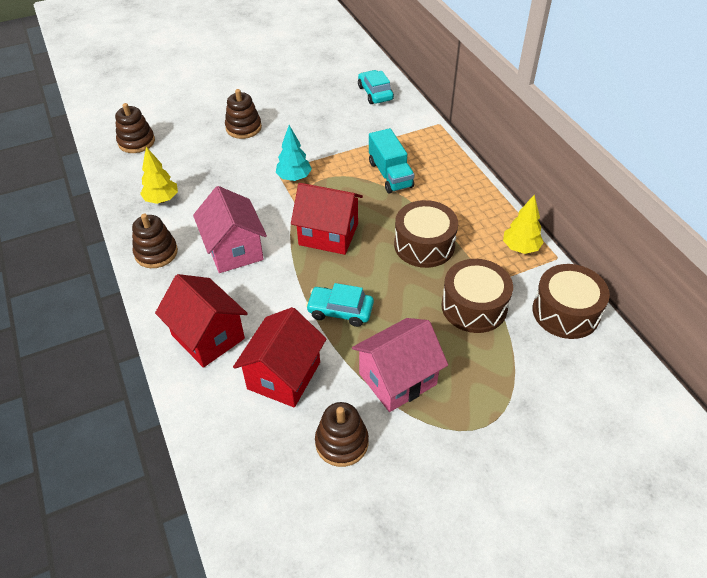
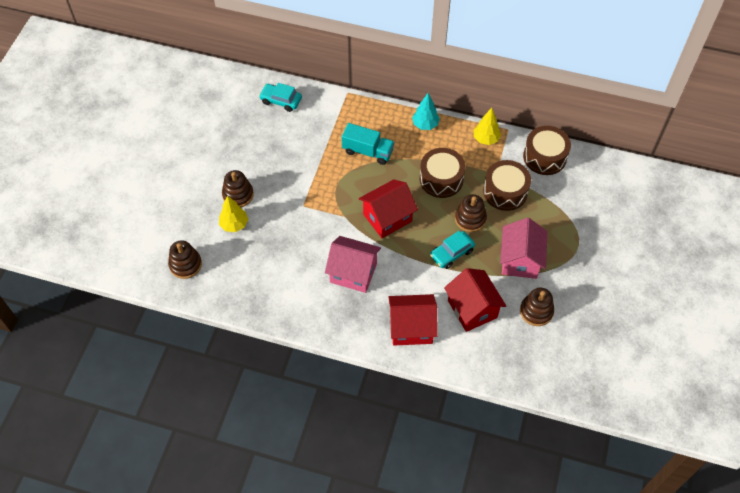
camera: 50 degrees left, 10 degrees up
brown stacking toy [132,214,178,268] -> brown stacking toy moved to [455,194,487,232]
yellow tree [140,147,178,204] -> yellow tree moved to [219,196,248,232]
turquoise tree [276,125,312,181] -> turquoise tree moved to [412,93,440,130]

